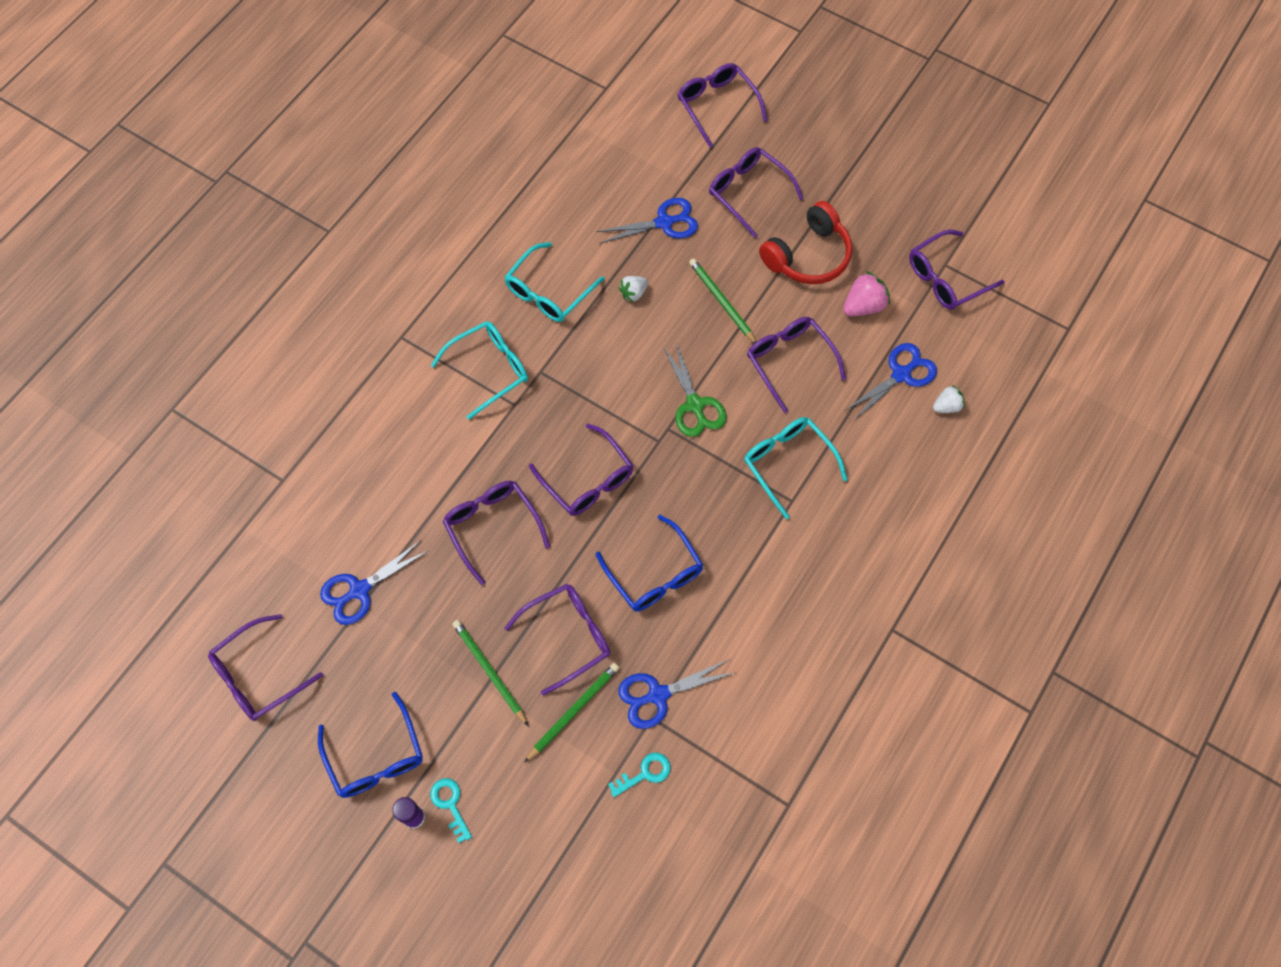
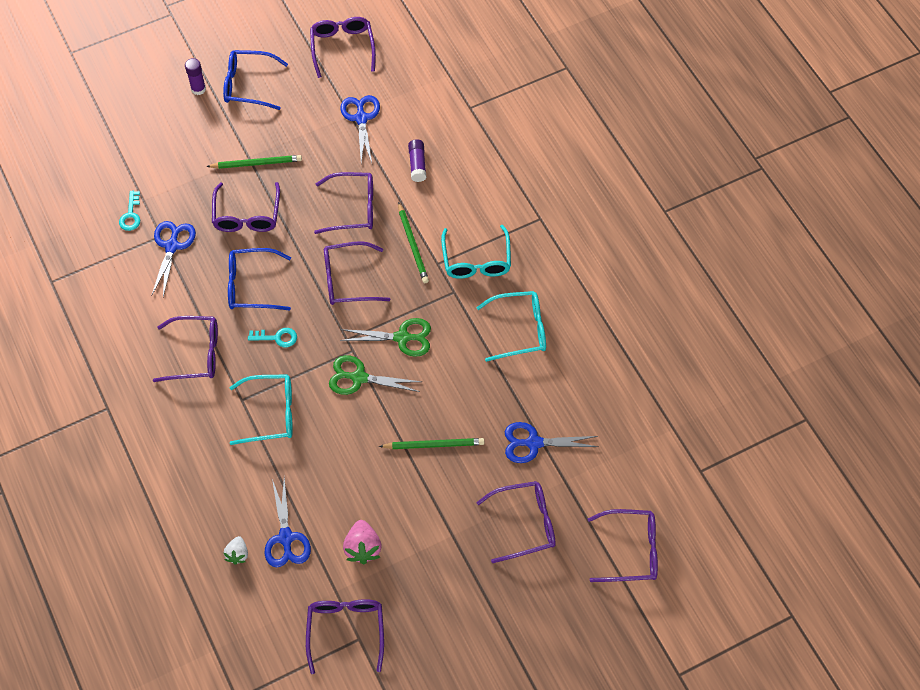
camera: 120 degrees right, 5 degrees down
turquoise key [430,778,472,843] -> turquoise key moved to [248,328,297,347]
turquoise glasses [505,242,604,322] -> turquoise glasses turned 105 degrees clockwise [476,291,546,362]
green pencil [524,663,619,763] -> green pencil moved to [398,202,429,283]
blue scissors [596,198,698,244] -> blue scissors turned 75 degrees clockwise [505,422,598,463]
white strawberry [619,276,648,302] -> none
purple glasses [747,317,846,413] -> purple glasses moved to [153,316,218,382]
red headphones [759,201,852,284] -> none
none -> green scissors [340,318,431,357]
none -> purple glue stick [408,139,427,182]

